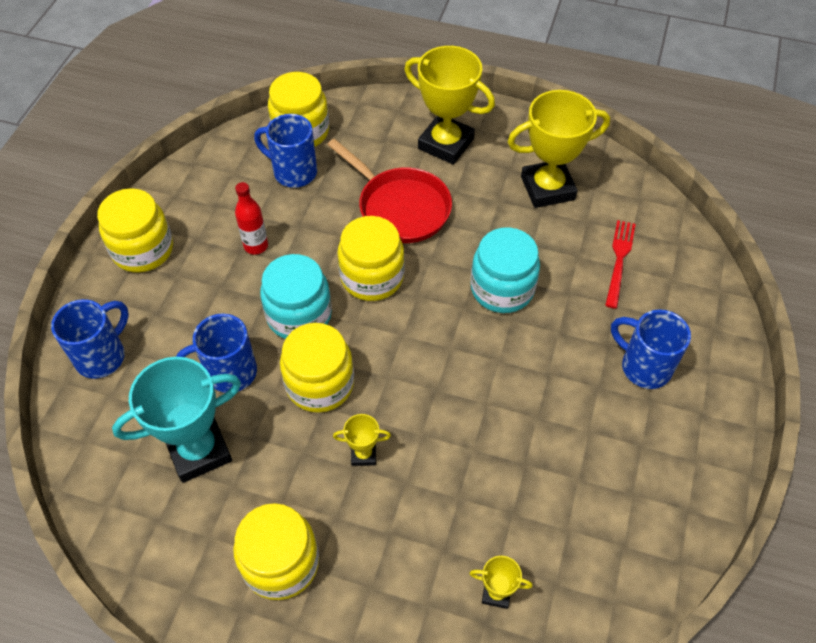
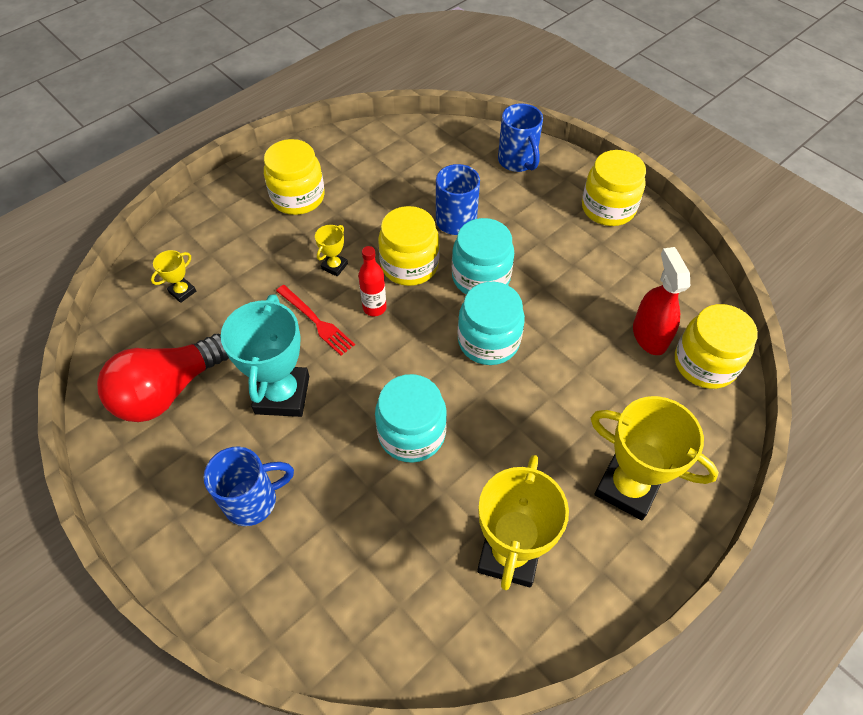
camera: 120 degrees right, 0 degrees up
turquoise trophy [112,357,241,483] -> turquoise trophy moved to [221,294,309,417]
red bottle [235,182,268,255] -> red bottle moved to [358,246,387,316]
blue mug [254,114,317,188] -> red spray bottle [633,247,690,355]
red pan [327,139,452,243] -> none
yellow jar [337,216,405,301] -> turquoise jar [458,282,525,365]
yellow trophy [404,46,495,165] -> yellow trophy turned 60 degrees clockwise [591,396,719,520]
red fork [605,220,636,309] -> red fork moved to [276,285,355,356]
none -> red light bulb [97,334,229,422]

